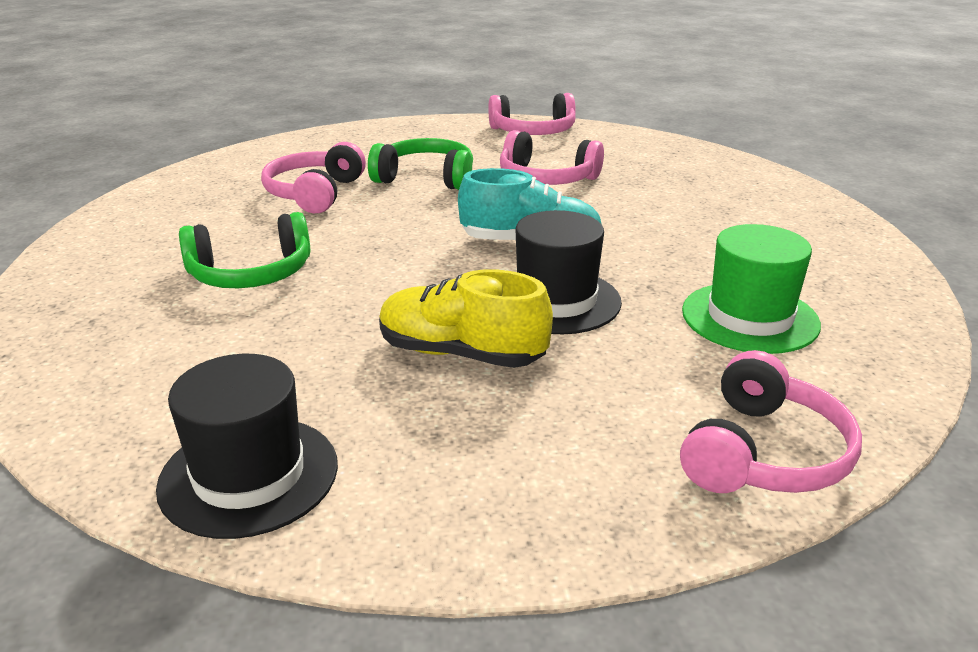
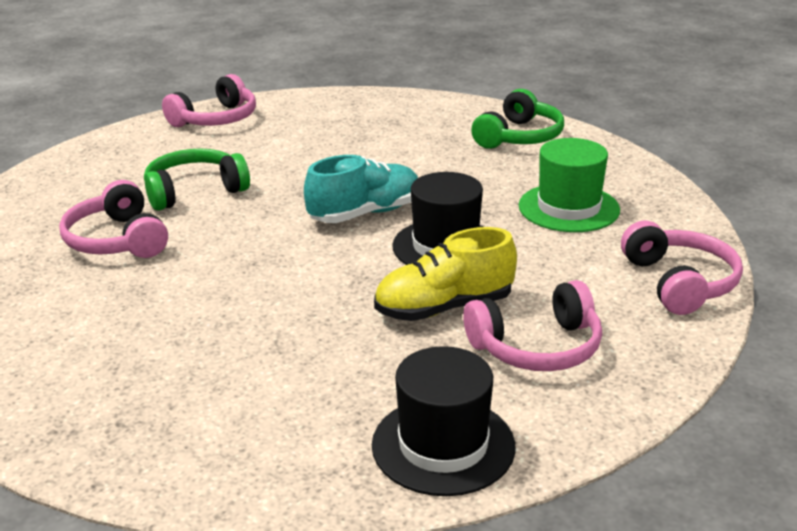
camera: 40 degrees left, 0 degrees up
green headphones [179,212,310,288] -> green headphones moved to [471,89,564,149]
pink headphones [500,130,604,185] -> pink headphones moved to [463,280,602,371]

